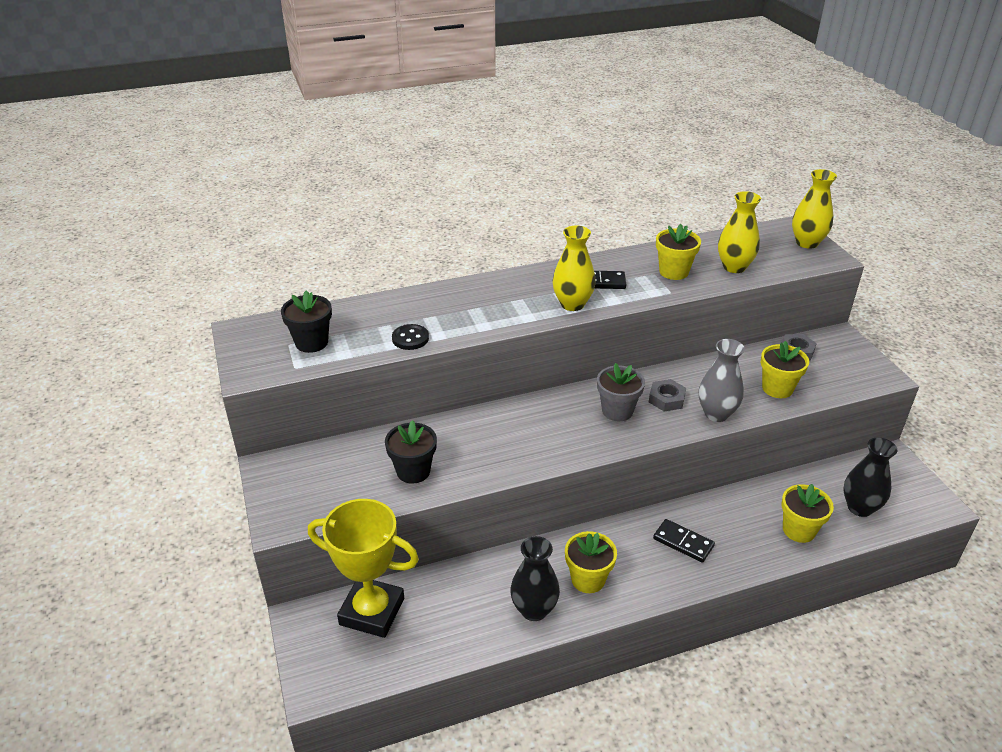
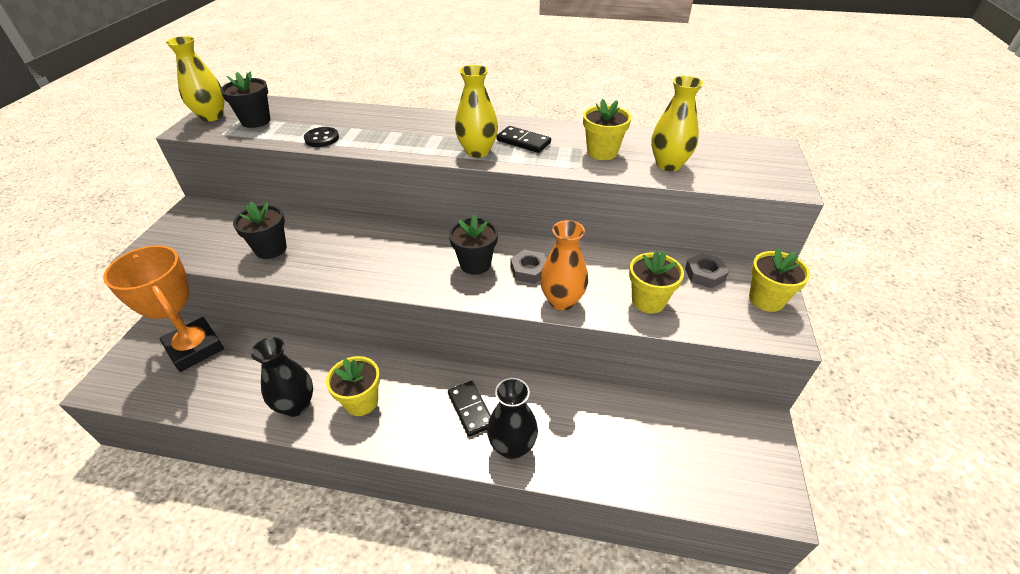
camera: 30 degrees right, 5 degrees up
yellow trophy [308,499,419,638] -> orange trophy [103,245,224,372]
grey flower pot [597,363,645,421] -> black flower pot [449,214,498,275]
grey vase [699,339,745,422] -> orange vase [540,220,588,310]
yellow flower pot [781,484,834,543] -> yellow flower pot moved to [749,248,810,312]
yellow vase [792,169,837,249] -> yellow vase moved to [166,36,224,122]
black vase [844,437,897,517] -> black vase moved to [487,378,538,459]

